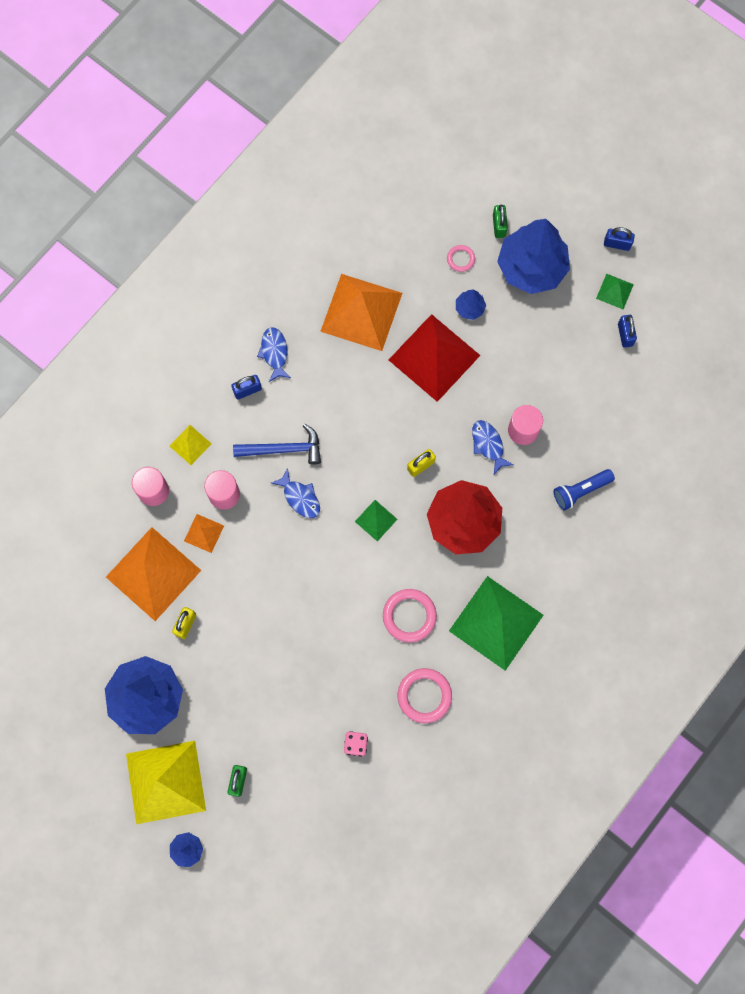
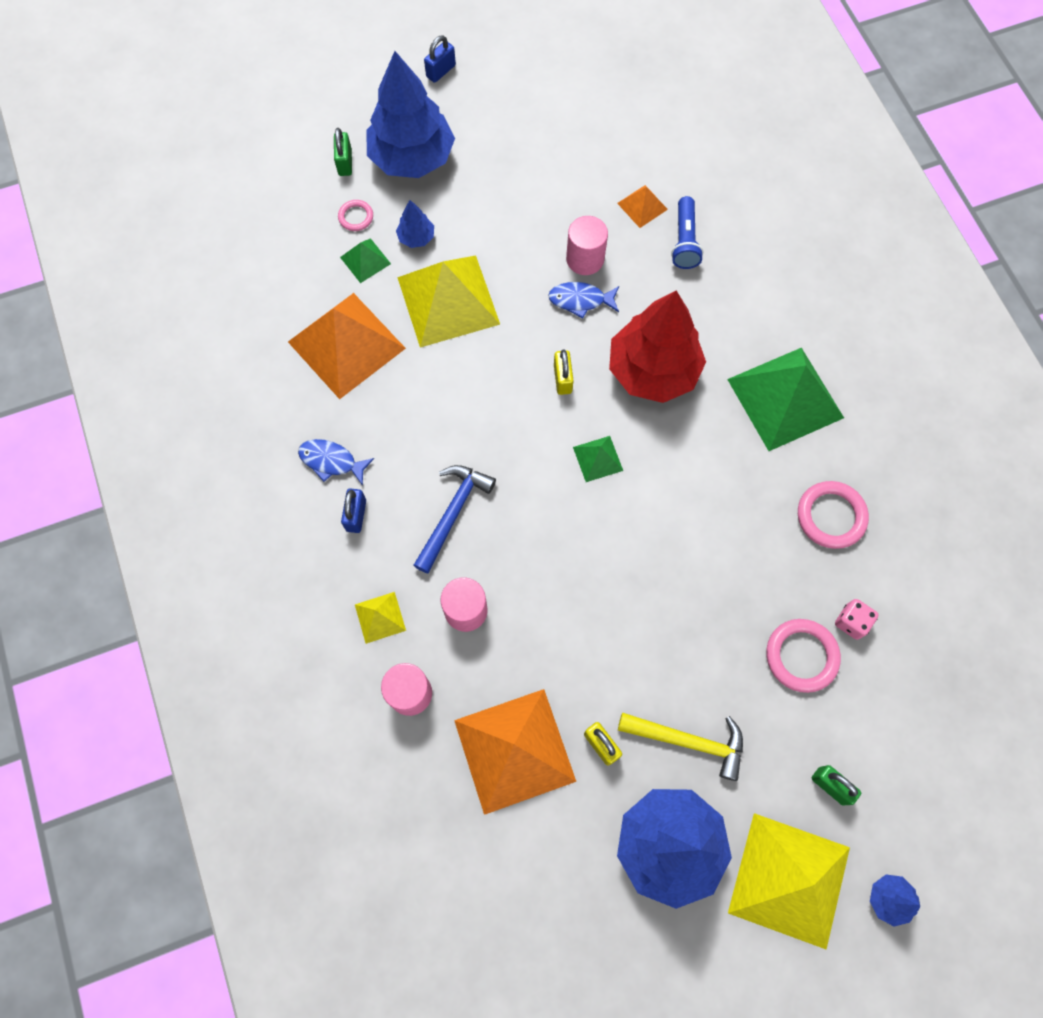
camera: 60 degrees left, 5 degrees down
orange pyramid [184,514,224,553] -> orange pyramid moved to [617,185,668,228]
blue fish [272,468,320,518] -> none
pink ring [383,589,437,642] -> pink ring moved to [766,619,841,693]
red pyramid [389,314,481,402] -> yellow pyramid [397,255,500,348]
green padlock [493,205,508,238] -> green padlock turned 60 degrees clockwise [334,128,352,176]
green pyramid [596,274,634,309] -> green pyramid moved to [340,238,391,283]
blue padlock [618,315,637,348] -> none
none -> yellow hammer [618,712,743,781]

